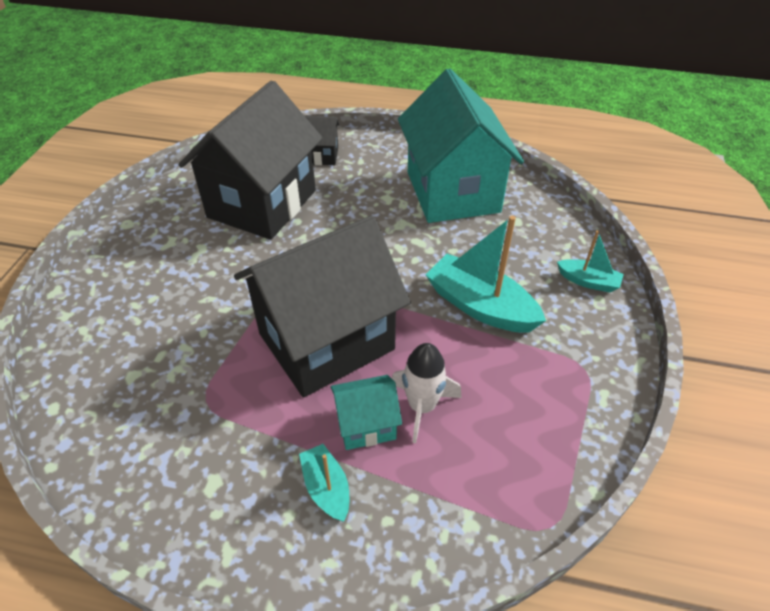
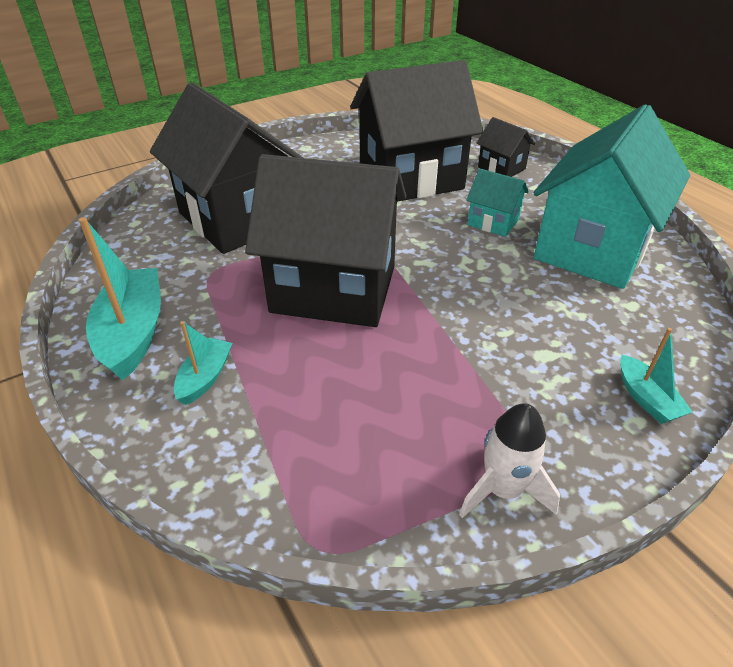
camera: 45 degrees right, 5 degrees down
turquoise house [331,375,402,450] -> turquoise house moved to [466,168,529,237]
white rocket [392,343,461,443] -> white rocket moved to [459,403,560,518]
turquoise boat [426,216,546,333] -> turquoise boat moved to [79,217,161,380]
none -> black house [150,83,303,254]

